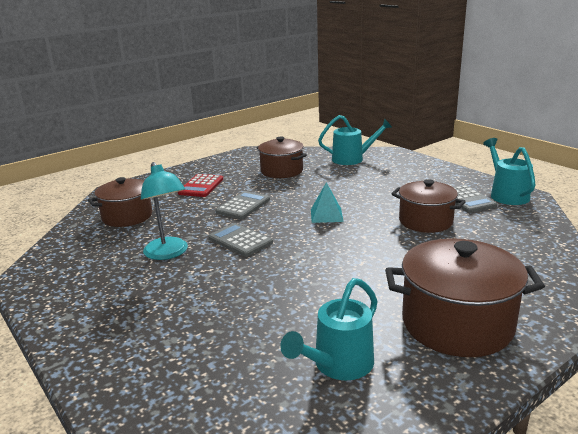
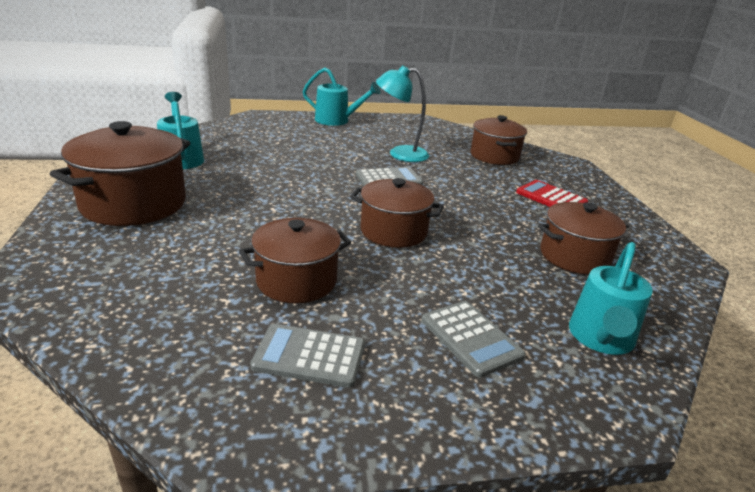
camera: 115 degrees right, 5 degrees up
grey calculator [215,191,270,219] -> grey calculator moved to [421,301,526,378]
turquoise pyramid [311,182,344,223] -> brown pot [350,178,444,248]
turquoise watering can [483,138,536,205] -> turquoise watering can moved to [303,68,381,126]

